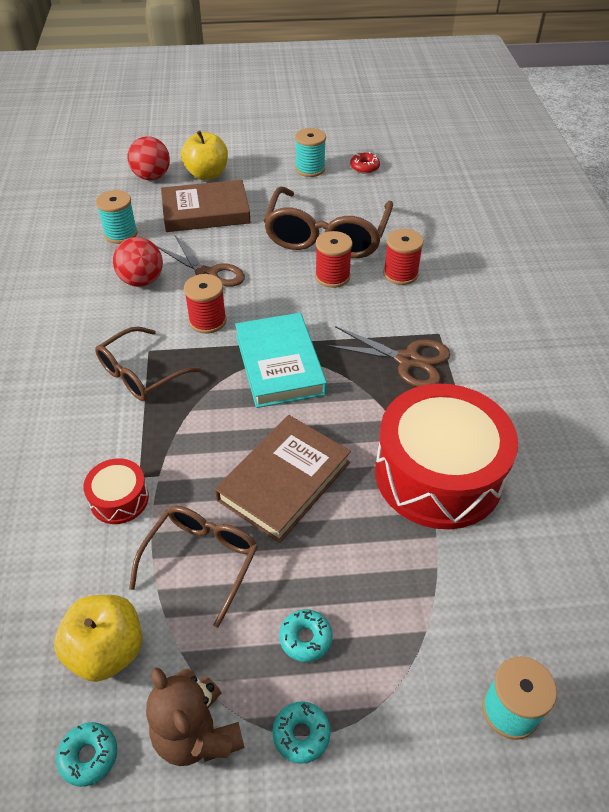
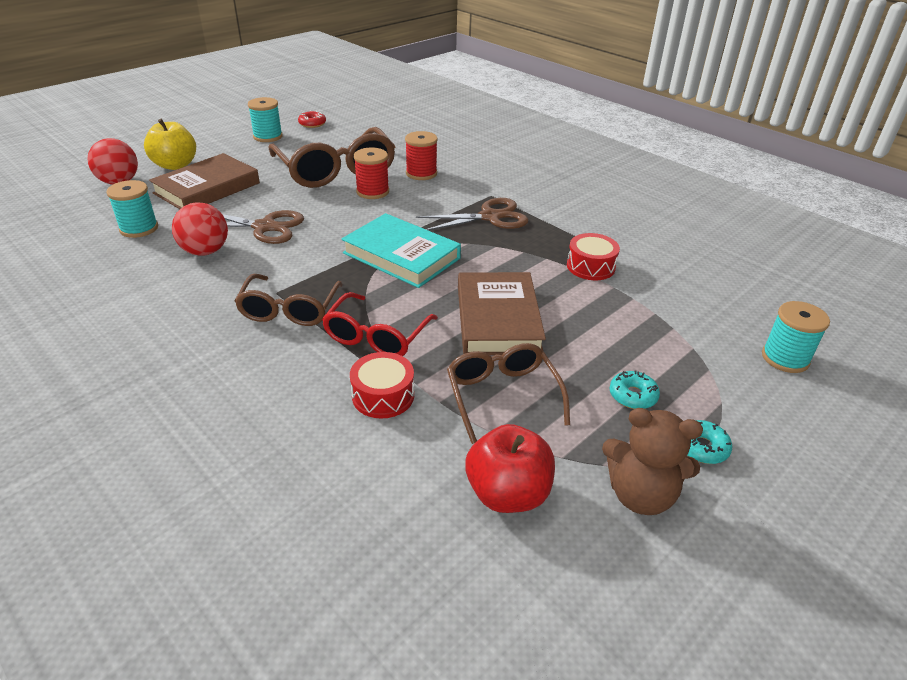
camera: 40 degrees left, 10 degrees down
yellow apple [54,595,142,682] -> red apple [465,424,555,513]
turquoise donut [56,722,117,787] -> none
red spool [184,274,226,334] -> none
red drum [375,384,518,529] -> red drum [567,233,620,280], size x0.44
none -> red glasses [322,292,438,356]

